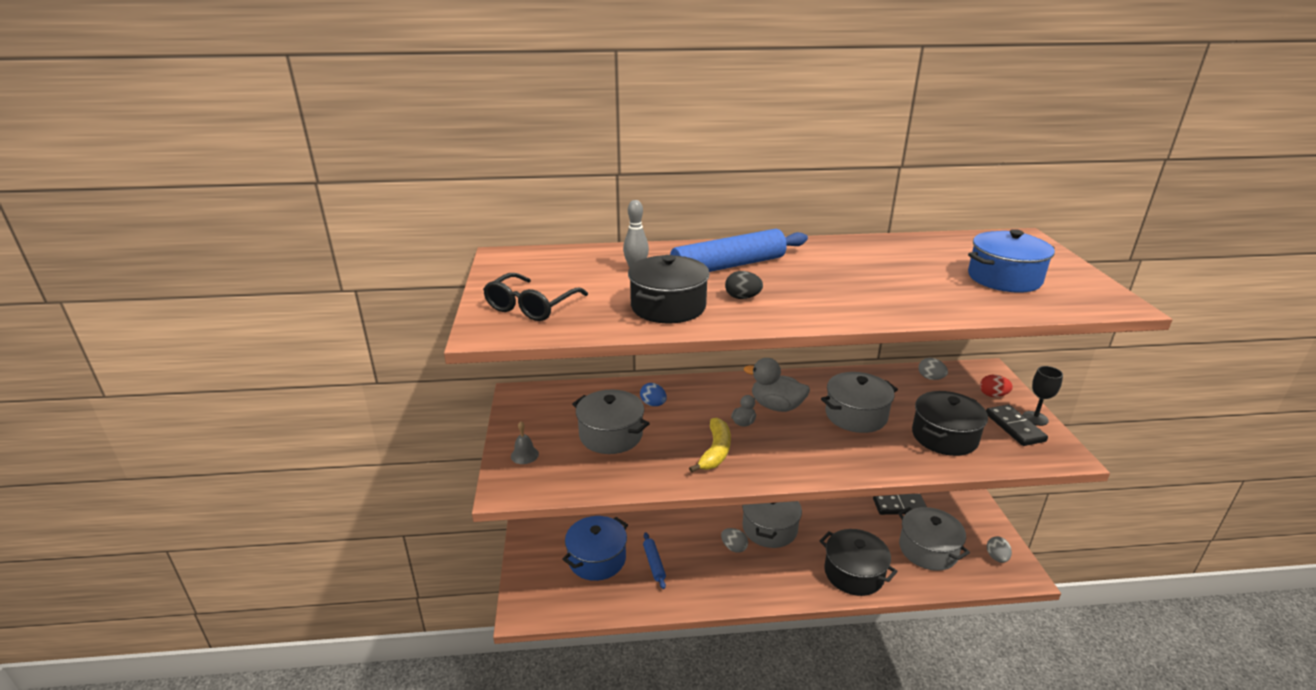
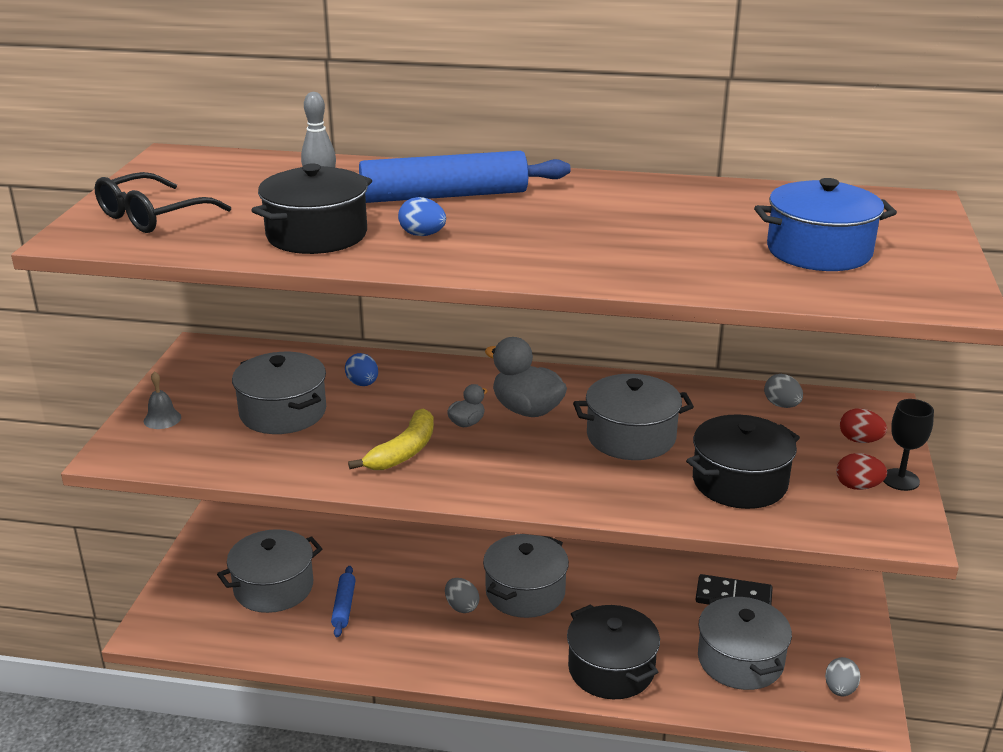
camera: 15 degrees right, 0 degrees up
blue pot [562,516,628,581] -> grey pot [217,529,322,613]
black egg [725,271,763,299] -> blue egg [398,197,446,236]
black domino [986,404,1048,446] -> red egg [836,453,887,490]

